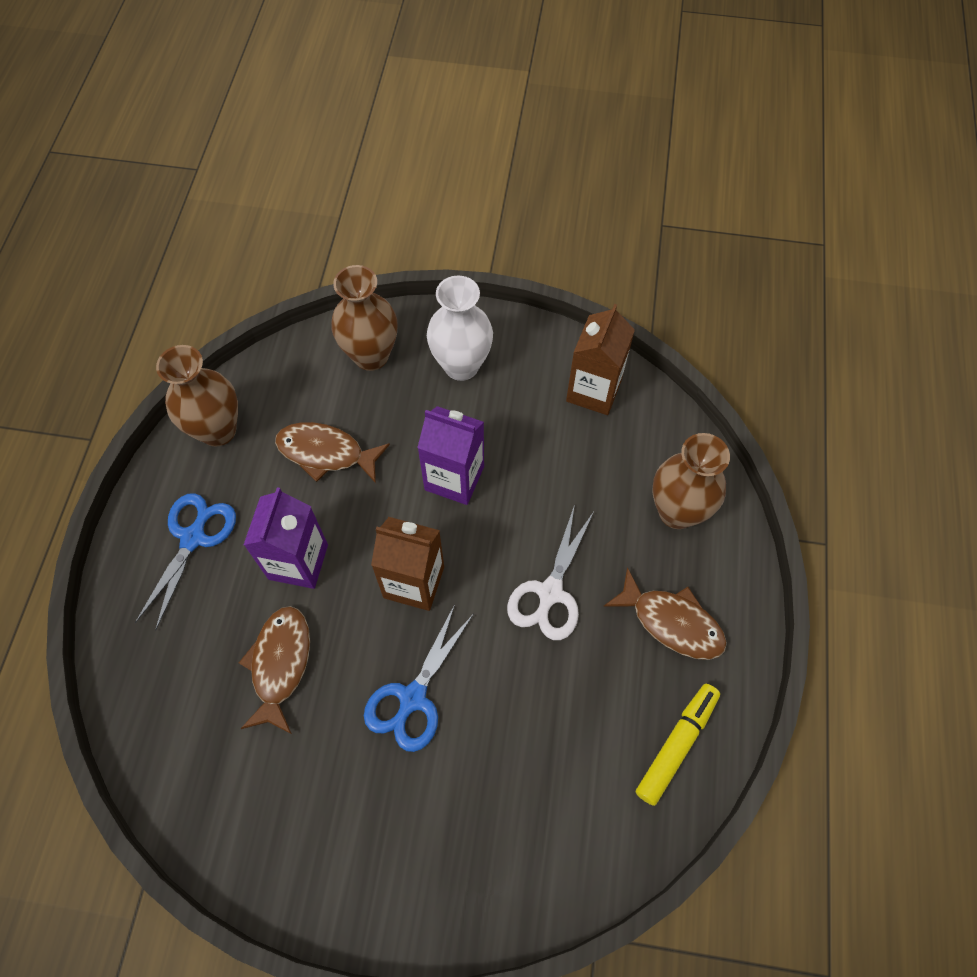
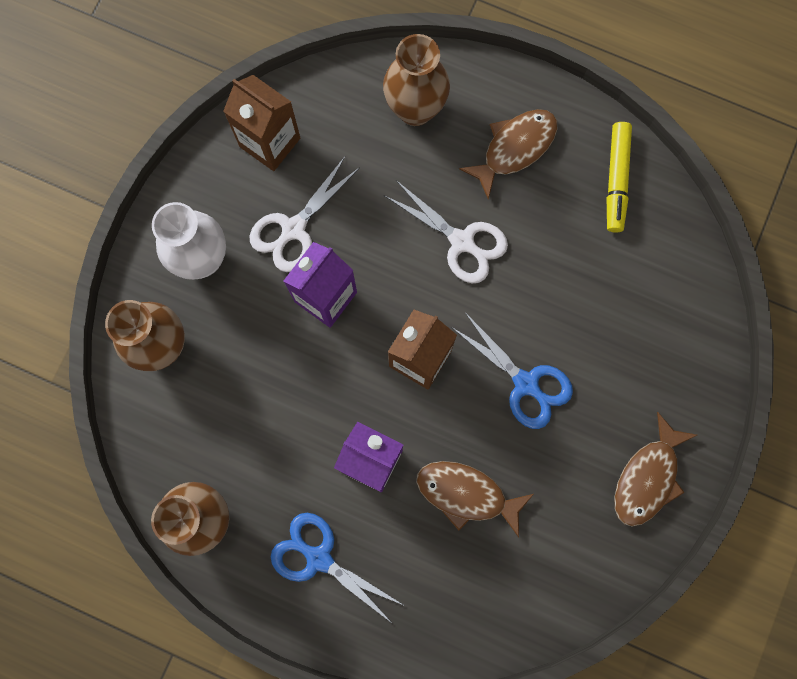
camera: 75 degrees left, 15 degrees up
brown fish [275,422,390,483] -> brown fish moved to [615,412,697,527]
yellow marker [636,684,720,806] -> yellow marker turned 135 degrees counterclockwise [607,122,632,233]
none -> white scissors [250,157,360,272]

